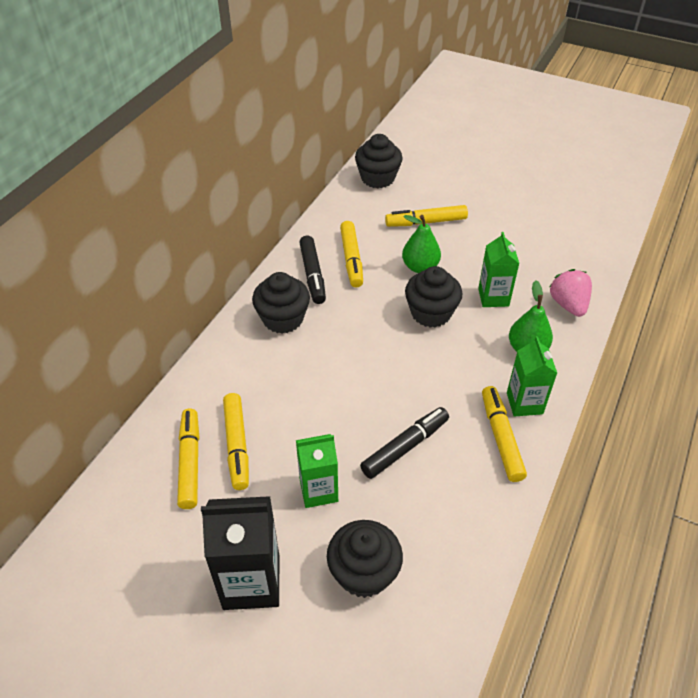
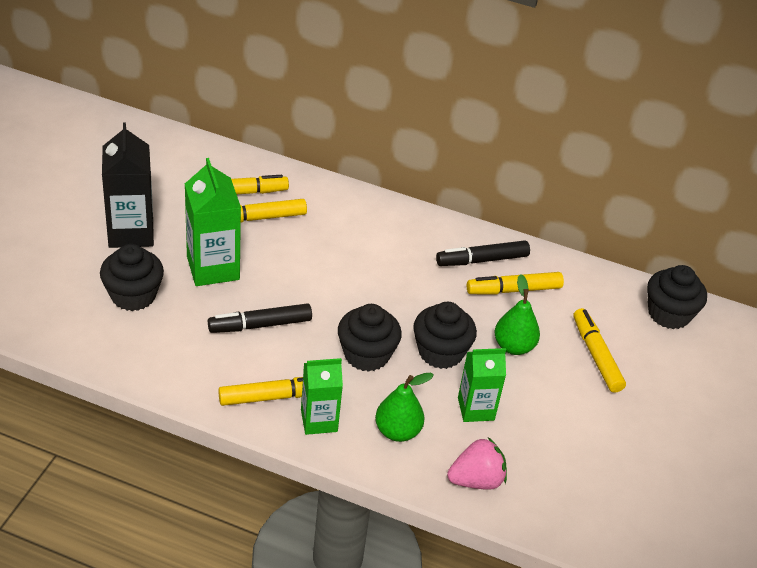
camera: 80 degrees right, 5 degrees down
black cupcake [252,272,310,334] -> black cupcake moved to [338,304,402,372]
green carton [296,434,338,508] -> green carton [185,158,241,286], size x1.52
black marker [360,407,449,479] -> black marker turned 120 degrees clockwise [208,303,312,333]

